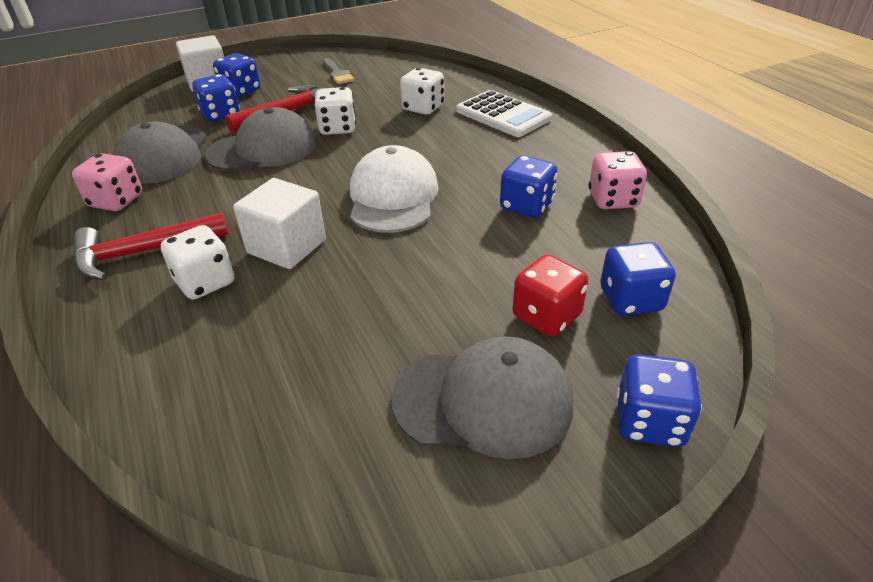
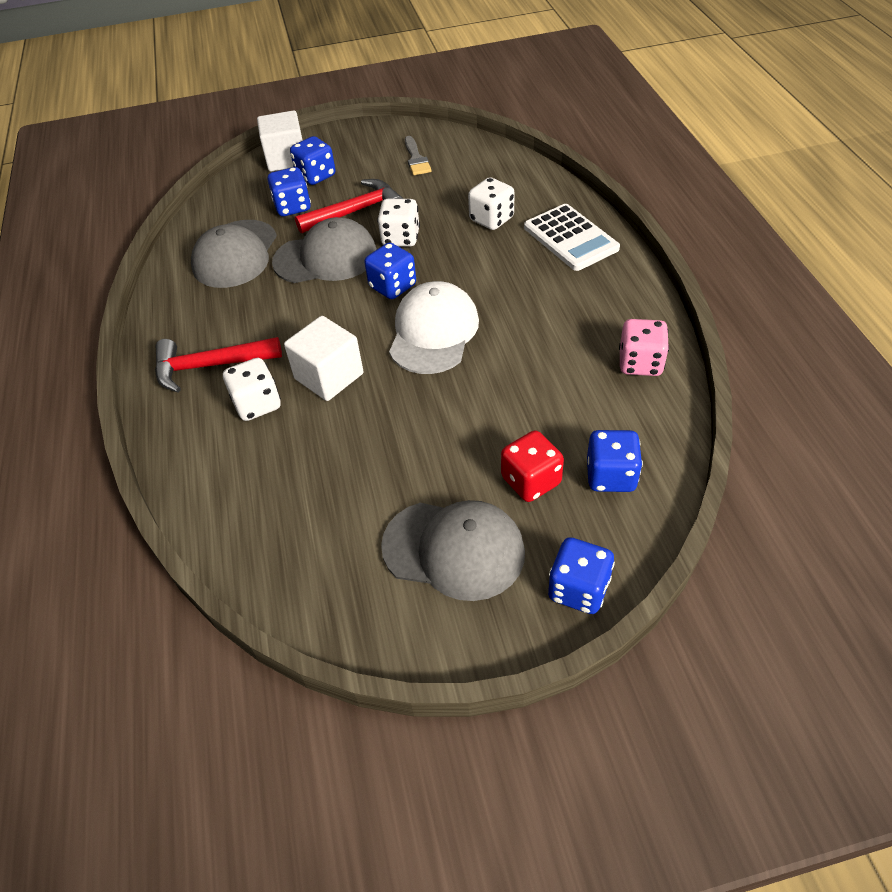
camera: 15 degrees right, 10 degrees up
pink dice [72,153,142,211] -> none
blue dice [500,156,557,218] -> blue dice moved to [364,243,416,299]

